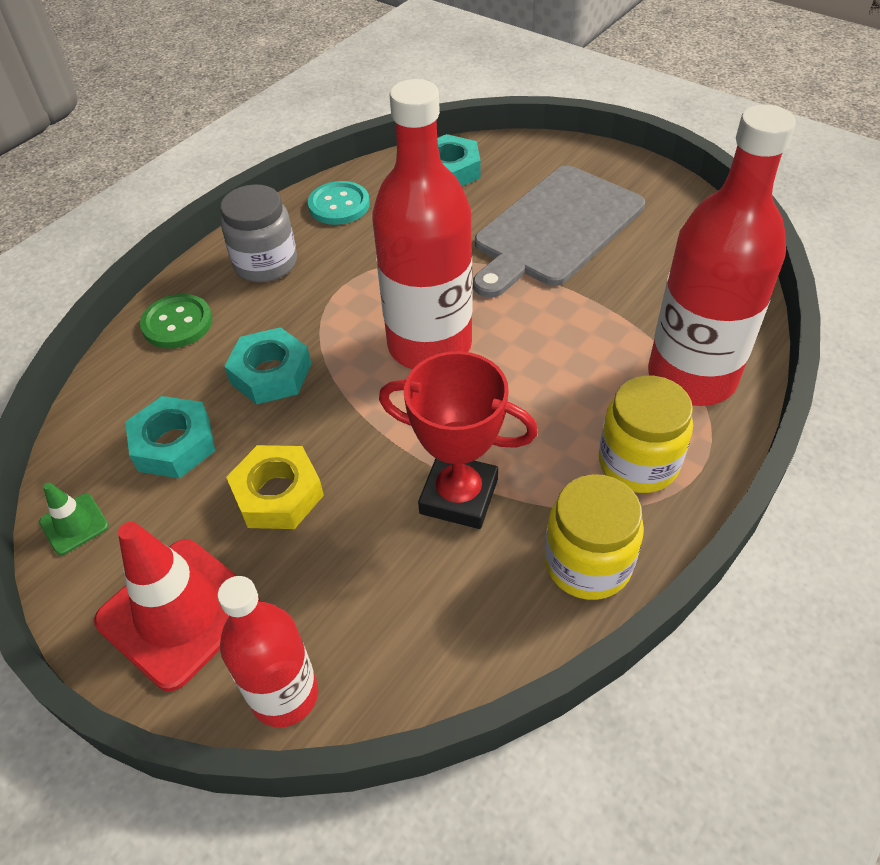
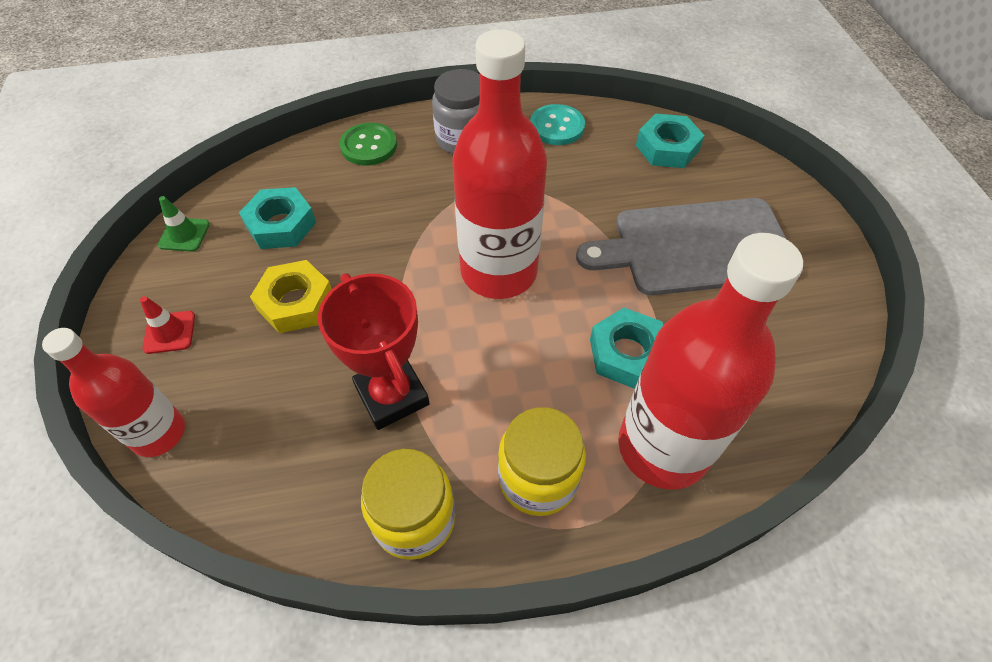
camera: 40 degrees right, 5 degrees up
red traffic cone [94,522,260,691] -> red traffic cone [140,296,195,354], size x0.47
turquoise nut [224,327,311,404] -> turquoise nut moved to [590,308,663,389]

